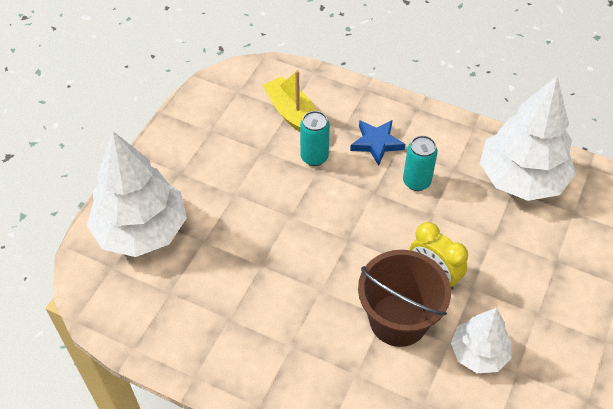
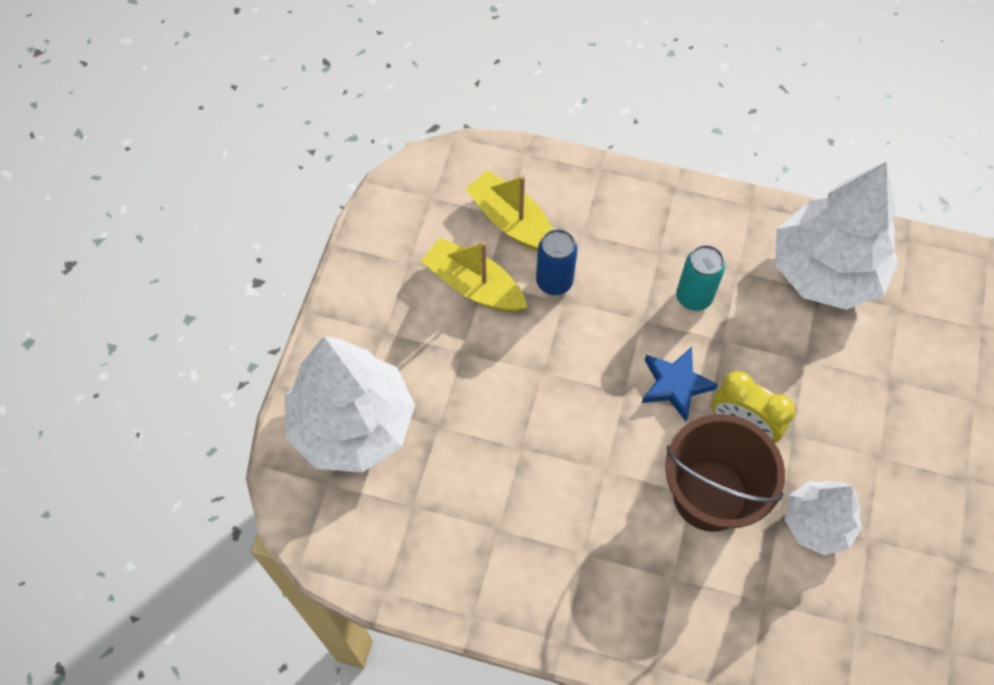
camera: 10 degrees left, 10 degrees up
turquoise can [300,111,330,166] -> blue can [536,229,578,295]
blue star [350,120,405,166] -> blue star moved to [642,347,718,421]
none -> yellow boat [421,238,527,312]

